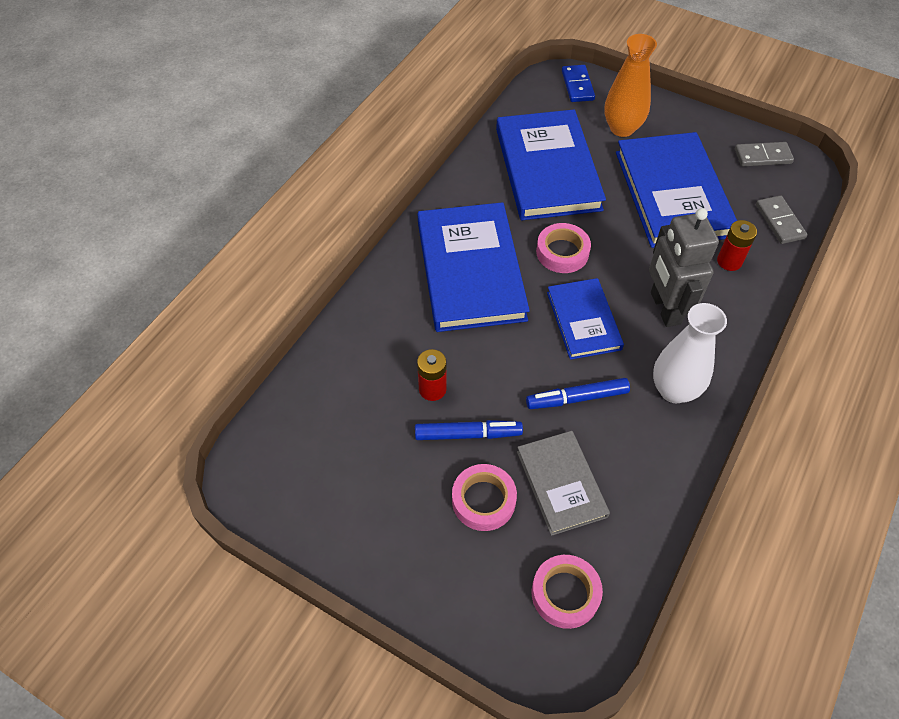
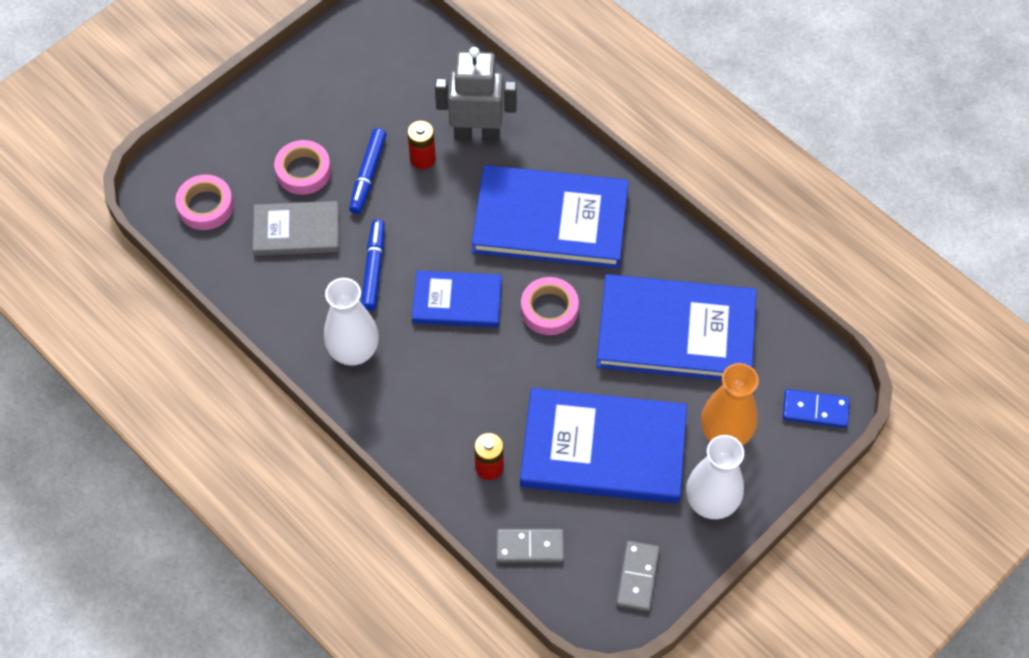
camera: 105 degrees right, 5 degrees up
grey robot [649,208,719,327] -> grey robot moved to [435,47,517,141]
none -> white vase [686,435,744,519]

